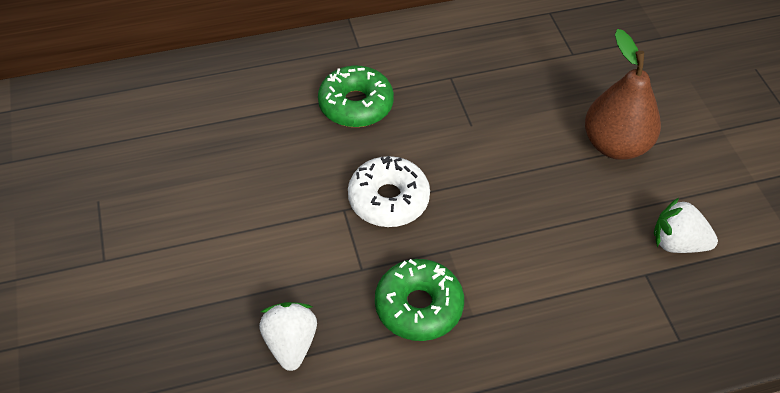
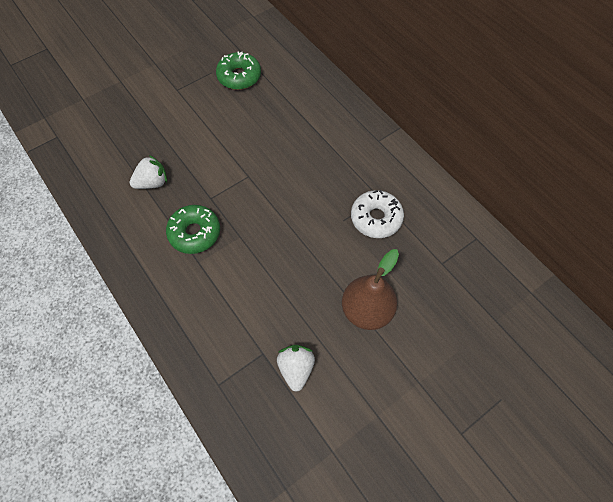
camera: 70 degrees right, 10 degrees up
green donut [318,66,394,127] -> green donut moved to [216,52,261,90]
white donut [348,156,430,227] -> white donut moved to [351,190,404,238]

